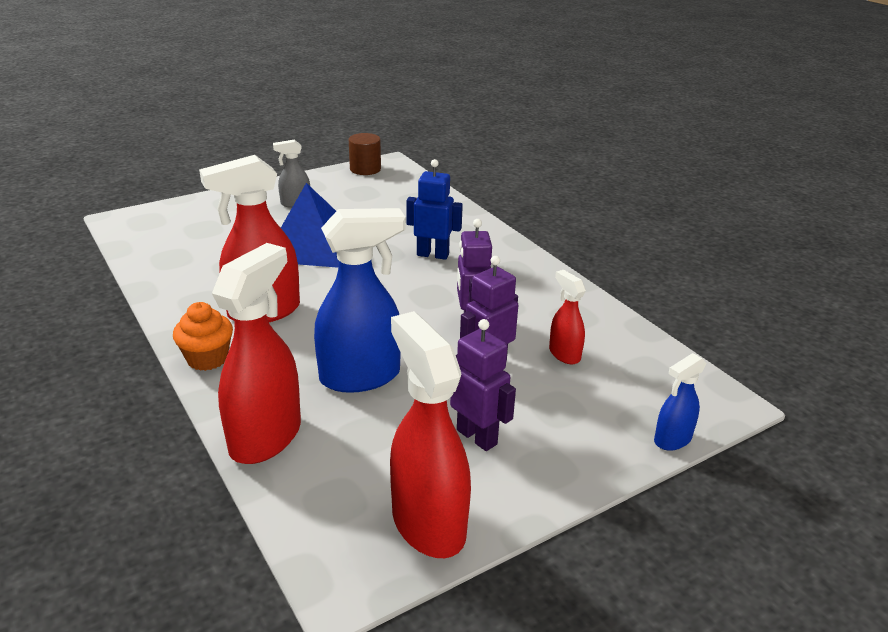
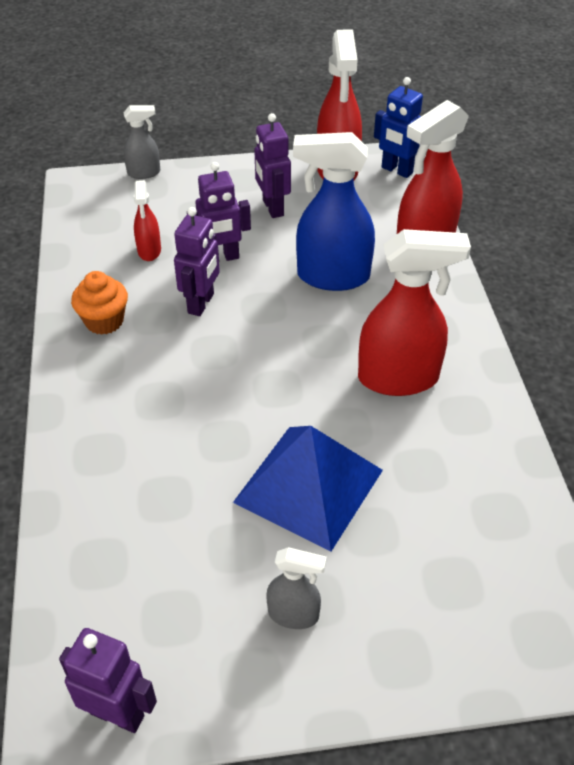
camera: 155 degrees left, 15 degrees up
orange cupcake [173,302,233,371] -> orange cupcake moved to [71,271,128,335]
brown cylinder [349,133,381,175] -> purple robot [59,628,157,733]
blue robot [407,159,463,260] -> blue robot moved to [374,77,423,178]
blue spray bottle [654,353,706,451] -> grey spray bottle [124,105,160,179]

